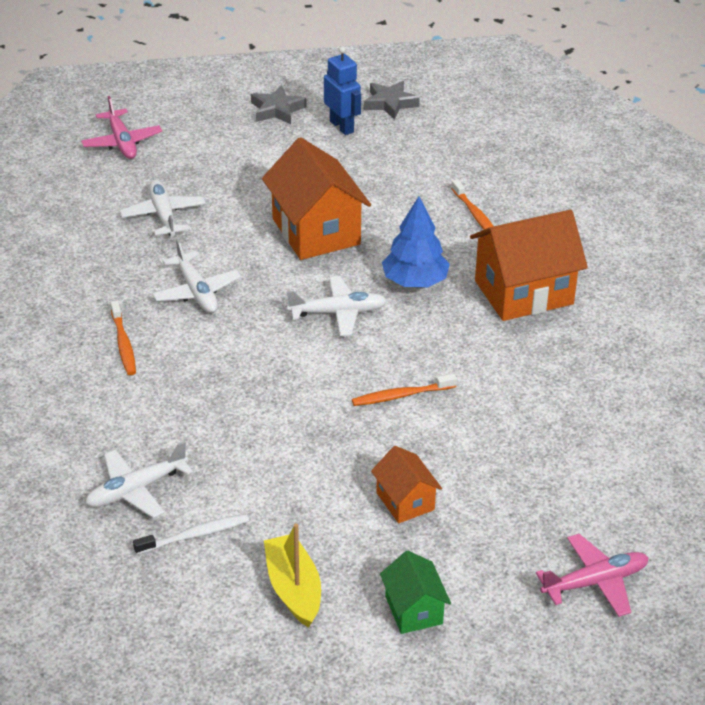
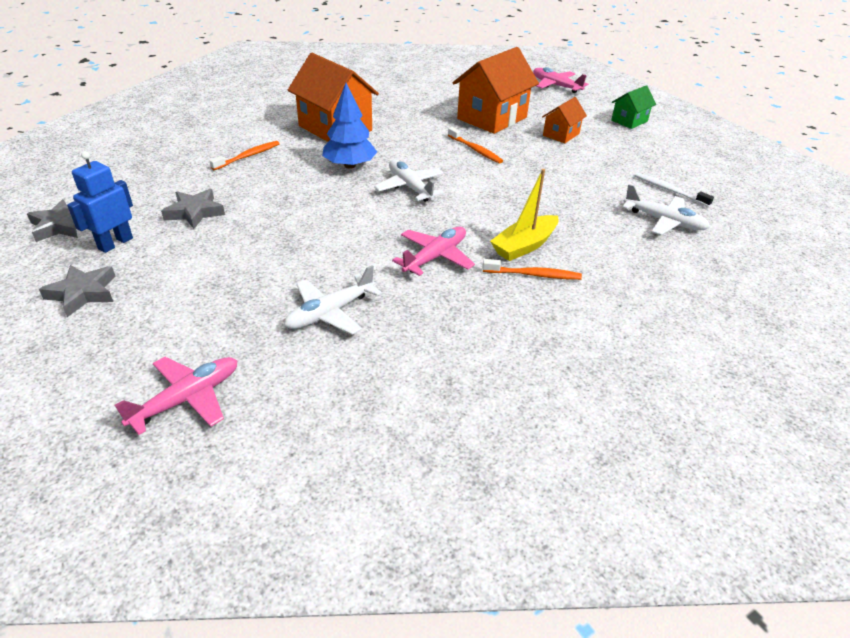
camera: 115 degrees left, 0 degrees up
orange toothbrush [111,300,136,375] -> orange toothbrush turned 45 degrees clockwise [482,259,582,280]
white plane [152,239,241,313] -> pink plane [392,227,475,276]
orange house [262,137,371,260] -> orange house moved to [453,47,539,134]
yellow boat [264,523,321,628] -> yellow boat moved to [490,169,559,261]
none -> grey star [161,189,225,229]

